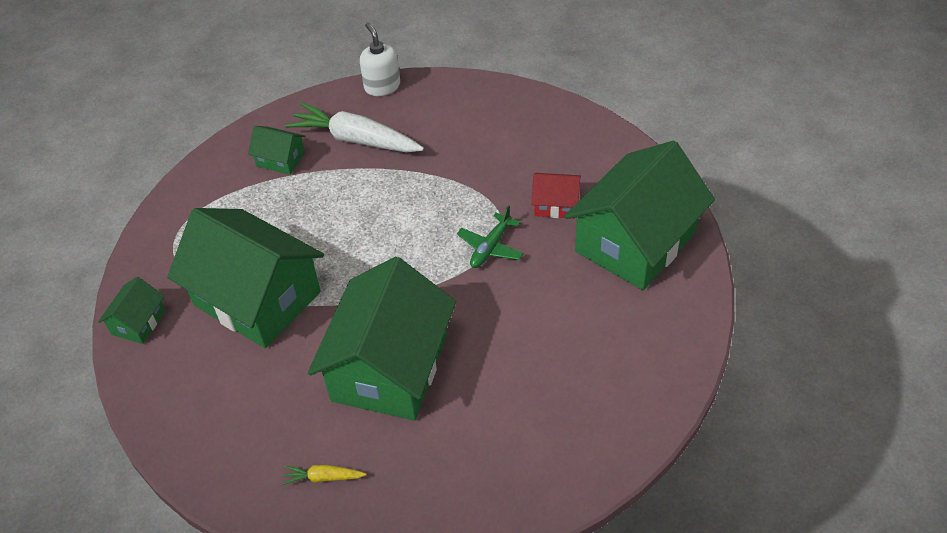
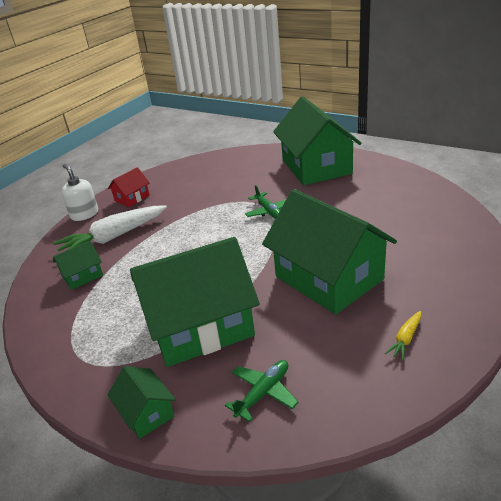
camera: 55 degrees left, 15 degrees down
white soap dispenser [360,22,400,96] -> white soap dispenser turned 45 degrees clockwise [61,164,98,221]
red house [531,173,581,219] -> red house moved to [108,167,150,207]
none -> green plane [225,360,299,422]

